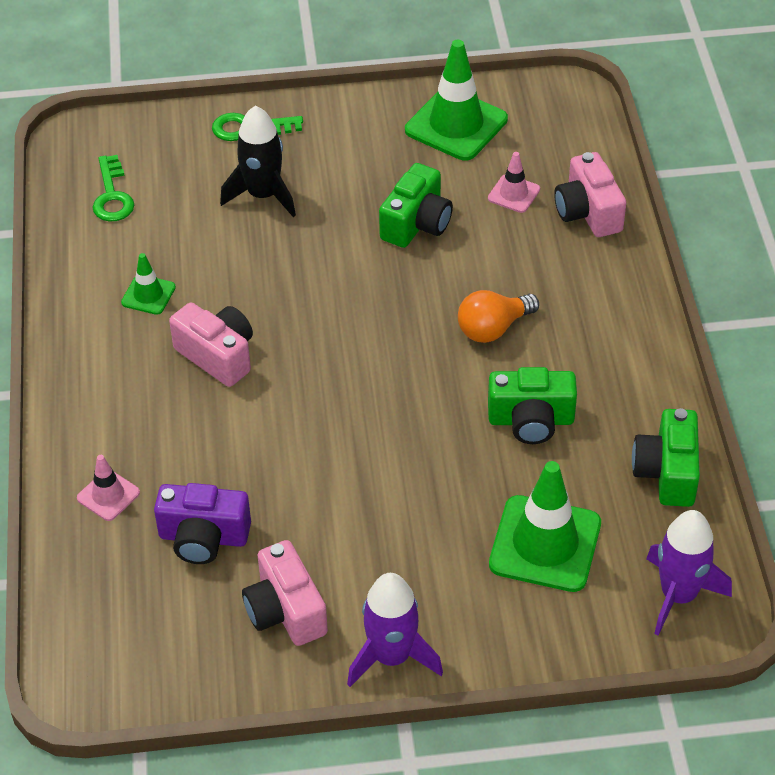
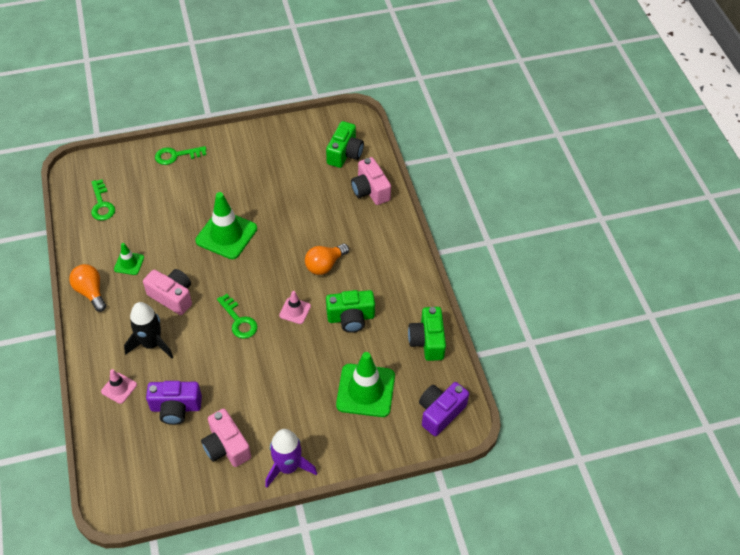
camera: 10 degrees left, 5 degrees up
black rocket [220,106,296,217] -> black rocket moved to [124,302,173,358]
green camera [379,163,453,248] -> green camera moved to [326,121,364,168]
green traffic cone [405,40,508,161] -> green traffic cone moved to [195,192,257,259]
pink traffic cone [488,152,540,213] -> pink traffic cone moved to [279,291,311,324]
purple rocket [646,510,732,636] -> purple camera [419,382,469,436]
none -> orange light bulb [69,264,106,312]
none -> green key [217,294,258,339]

